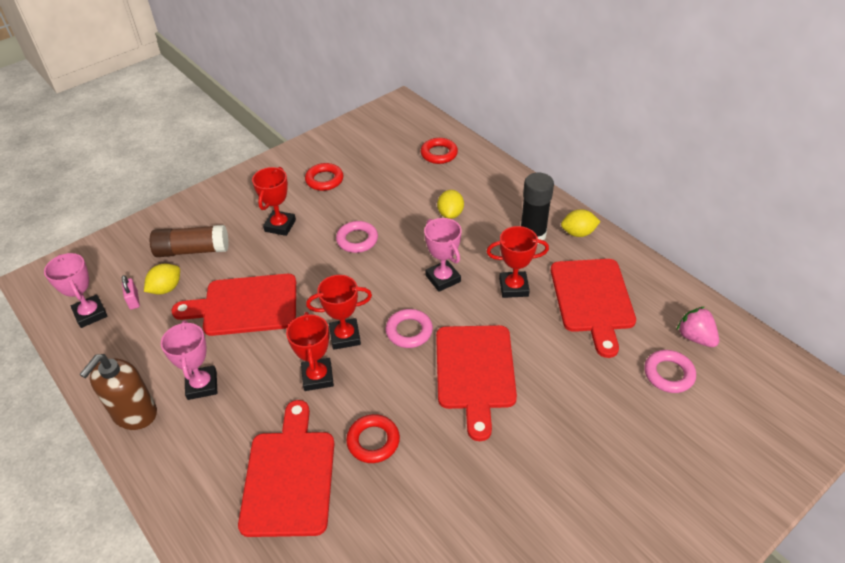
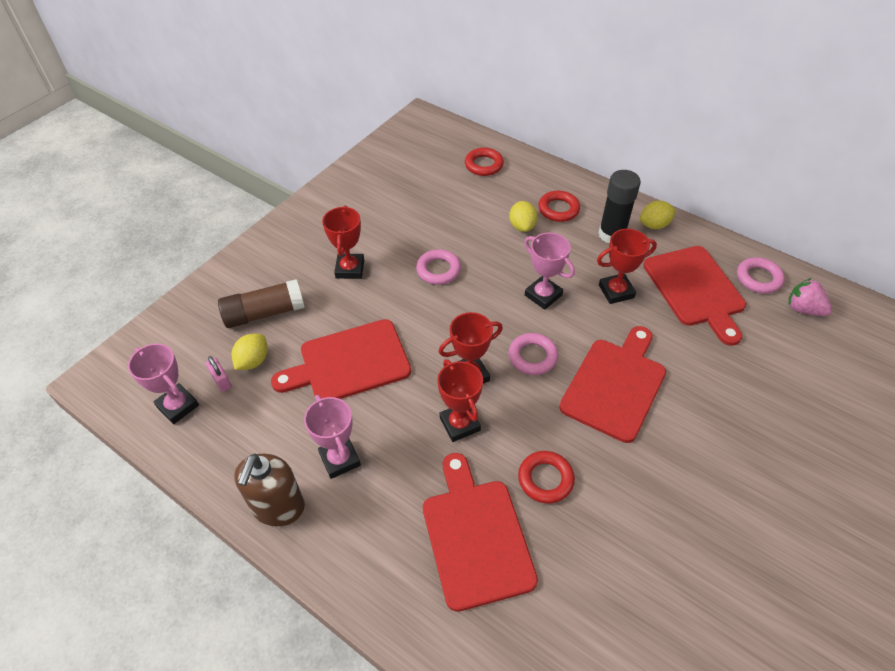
camera: 15 degrees left, 5 degrees up
red ring [305,163,344,191] -> red ring moved to [538,191,580,222]
red cutting board [436,325,517,441] -> red cutting board turned 135 degrees counterclockwise [559,326,666,443]
pink ring [644,350,696,393] -> pink ring moved to [737,257,785,294]

